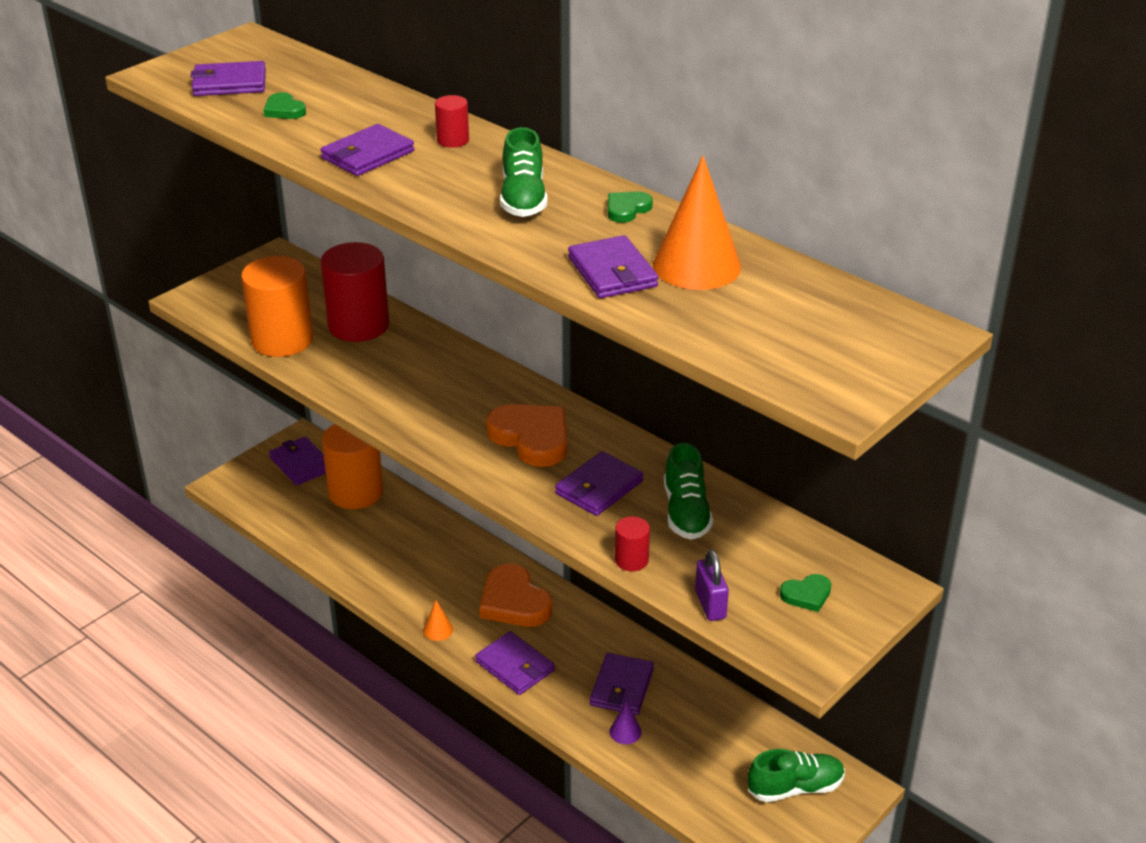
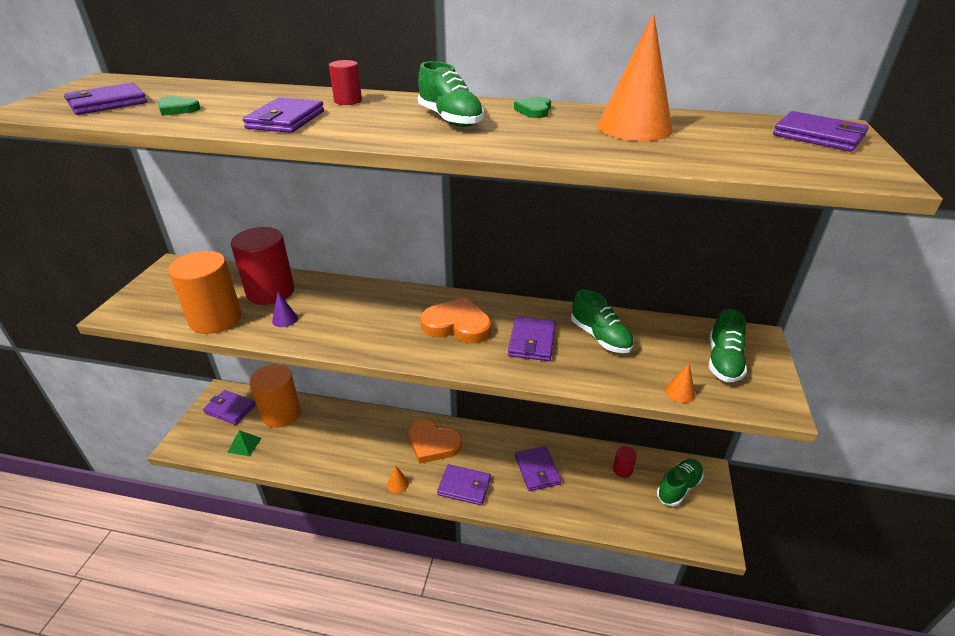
camera: 30 degrees left, 0 degrees up
purple wallet [568,235,659,298] -> purple wallet moved to [773,111,869,152]
purple cone [610,701,642,744] -> purple cone moved to [272,292,298,327]
red cylinder [615,516,650,571] -> red cylinder moved to [613,446,637,478]
purple padlock [695,550,729,621] -> orange cone [665,363,695,403]
green heart [780,574,831,612] -> green shoe [709,309,747,382]
none -> green pyramid [227,430,261,456]

